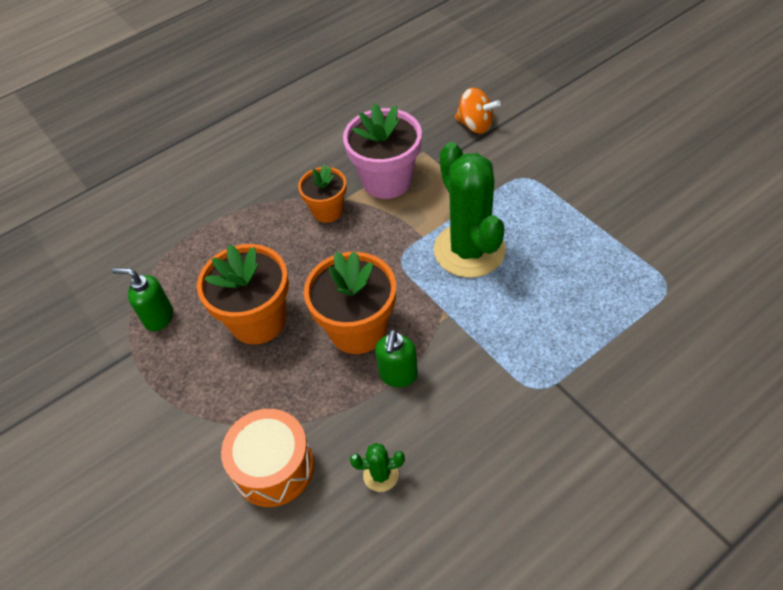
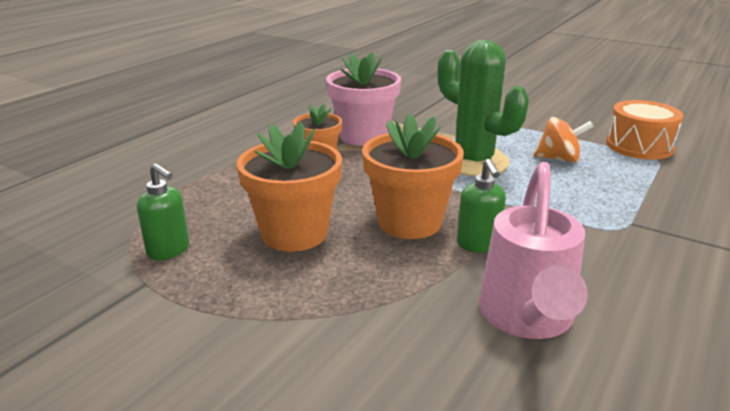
camera: 25 degrees left, 25 degrees down
green soap dispenser [112,268,173,331] -> green soap dispenser turned 135 degrees counterclockwise [137,163,189,260]
orange drum [221,409,314,507] -> orange drum moved to [606,100,683,160]
green cactus [350,443,405,492] -> pink watering can [479,162,588,339]
orange spinning top [454,88,501,134] -> orange spinning top moved to [534,117,594,162]

